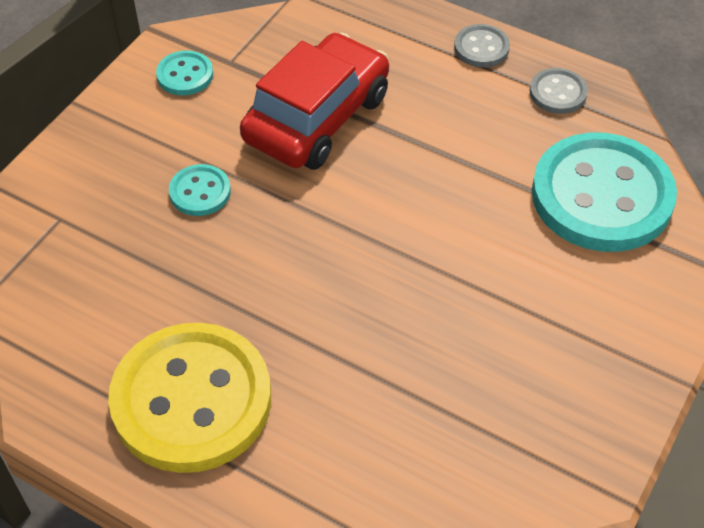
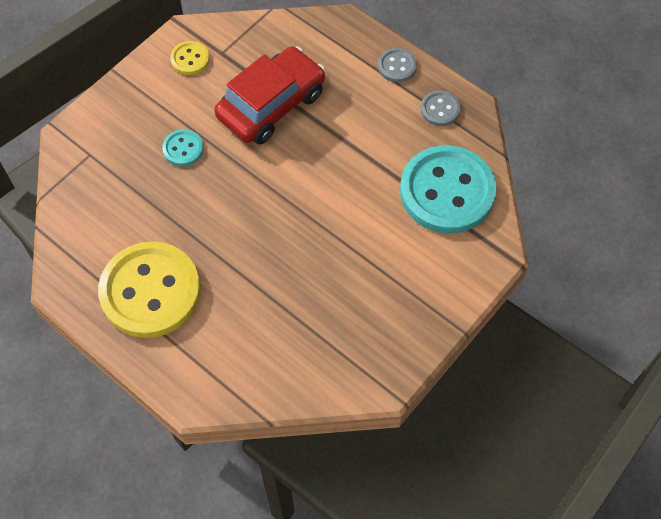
camera: 10 degrees right, 10 degrees up
turquoise button [156,50,213,95] -> yellow button [170,41,210,75]

